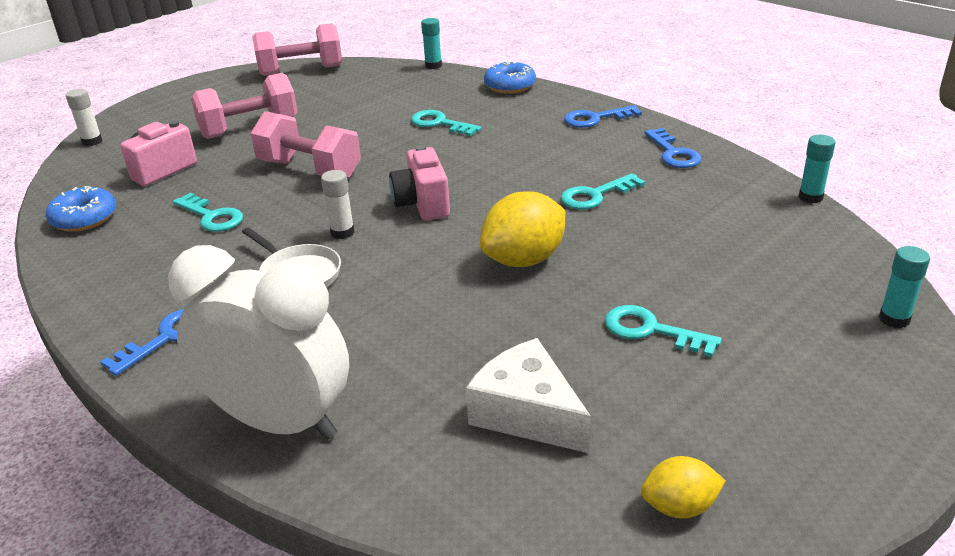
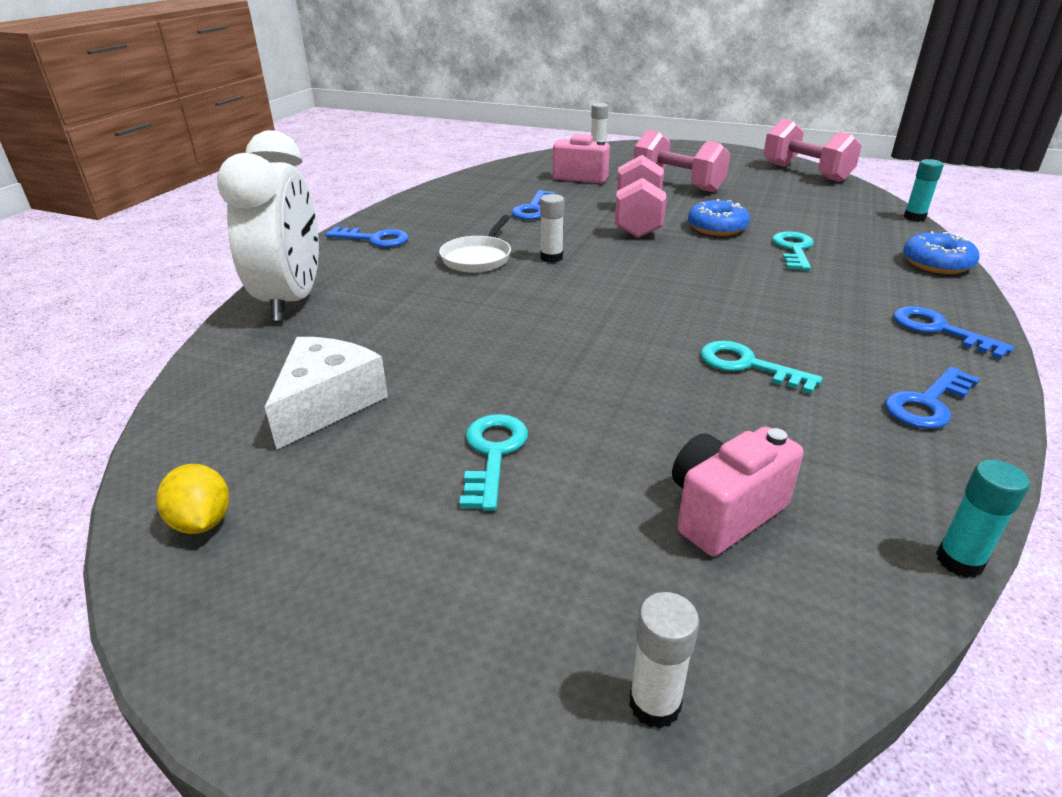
camera: 65 degrees right, 0 degrees up
blue donut [45,186,116,232] -> blue donut moved to [688,199,750,236]
turquoise key [173,193,243,232] -> blue key [511,190,555,220]
pink camera [389,145,450,220] -> pink camera moved to [672,427,804,556]
yellow lemon [480,191,566,267] -> none
turquoise glue stick [879,246,930,328] -> white glue stick [629,592,700,729]

